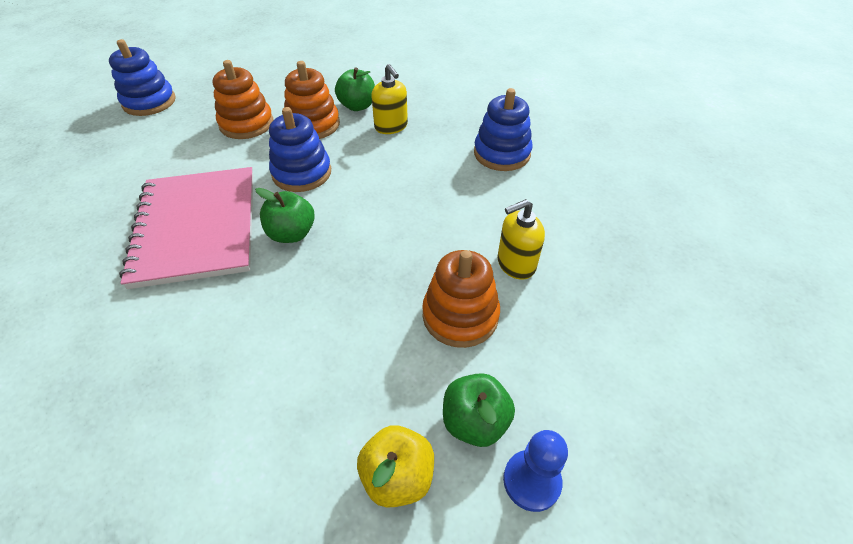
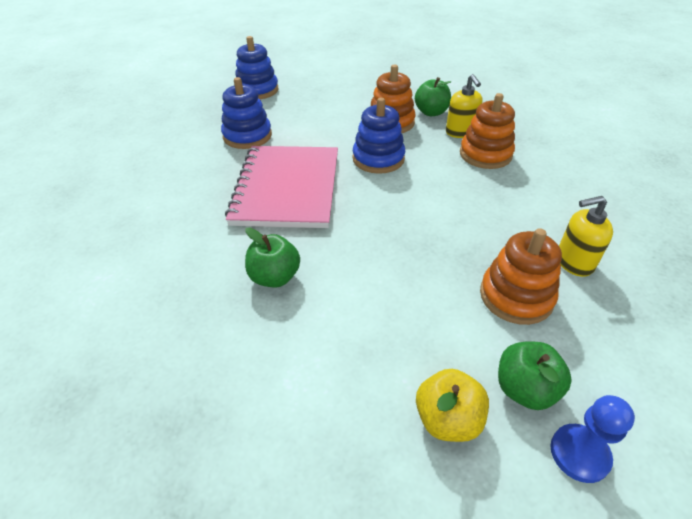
camera: 15 degrees right, 5 degrees down
orange stacking toy [213,60,273,139] -> orange stacking toy moved to [460,93,515,169]
green apple [255,188,315,243] -> green apple moved to [245,228,300,288]
blue stacking toy [474,88,533,171] -> blue stacking toy moved to [221,77,272,149]

